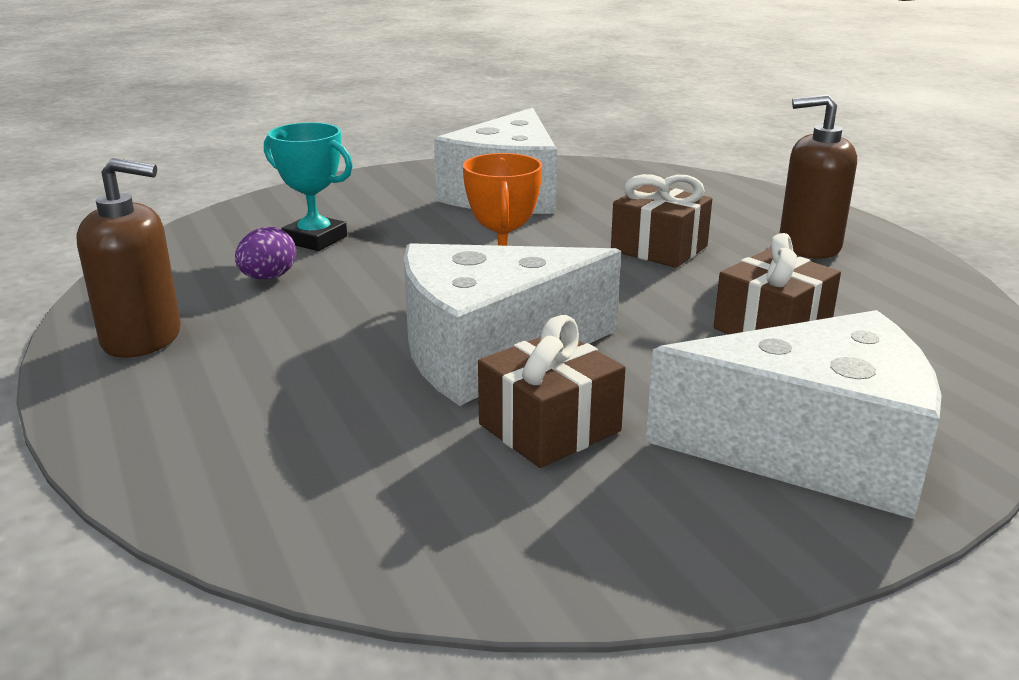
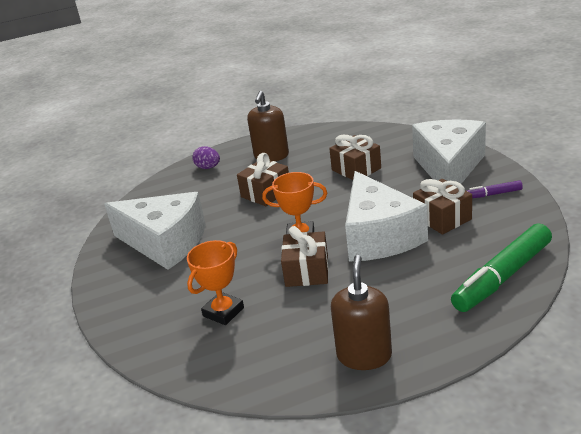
camera: 80 degrees left, 5 degrees up
purple egg [235,227,296,280] -> purple egg moved to [192,146,220,169]
turquoise trophy [264,122,353,251] -> orange trophy [187,240,244,325]
none -> brown gift [281,226,329,287]
none -> green marker [451,223,552,312]
none -> purple marker [467,180,523,198]

